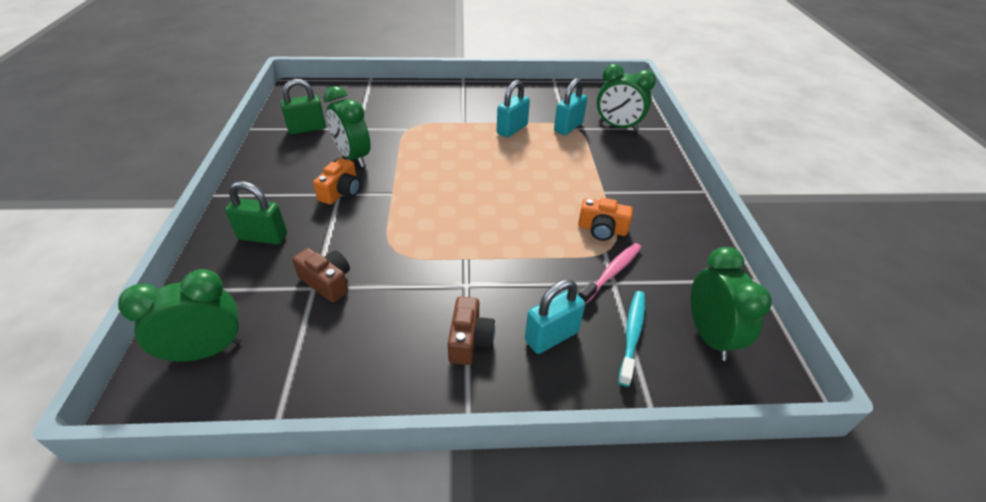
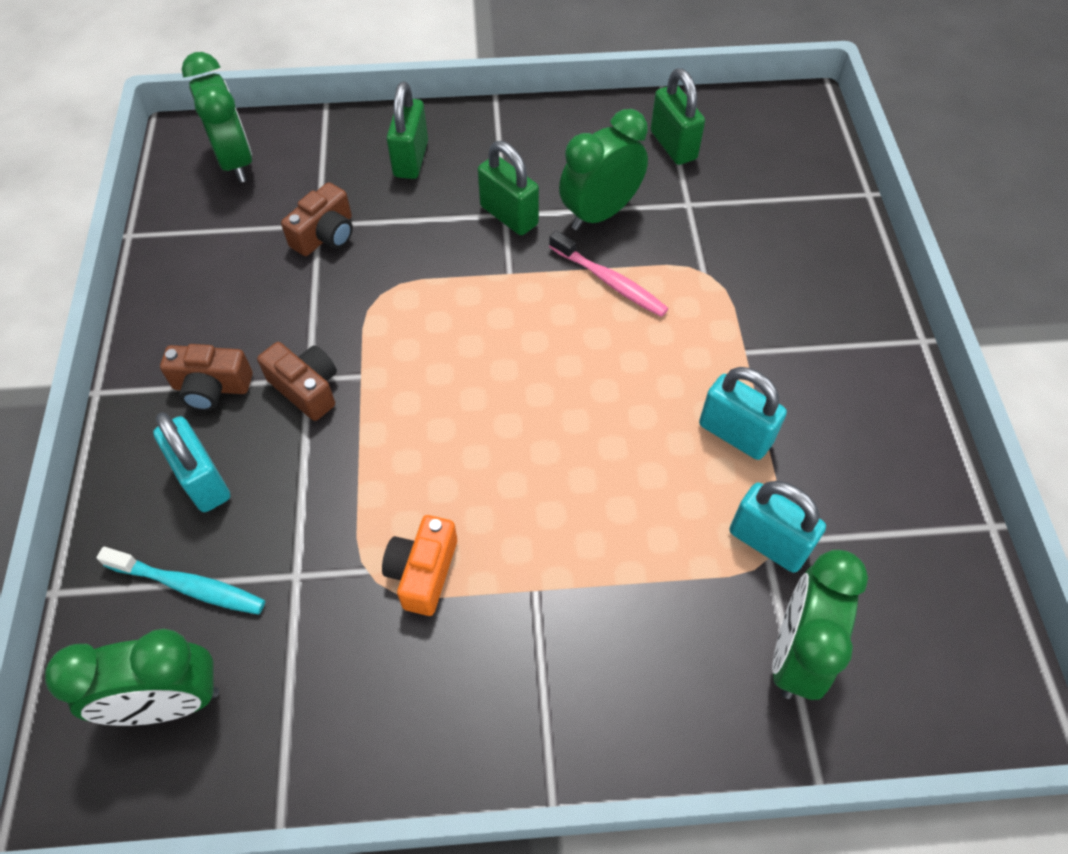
camera: 90 degrees right, 15 degrees up
orange camera [313,158,361,205] -> green padlock [478,141,539,235]
pink toothbrush [579,243,641,304] -> pink toothbrush moved to [549,230,669,317]
none -> brown camera [257,342,337,421]

